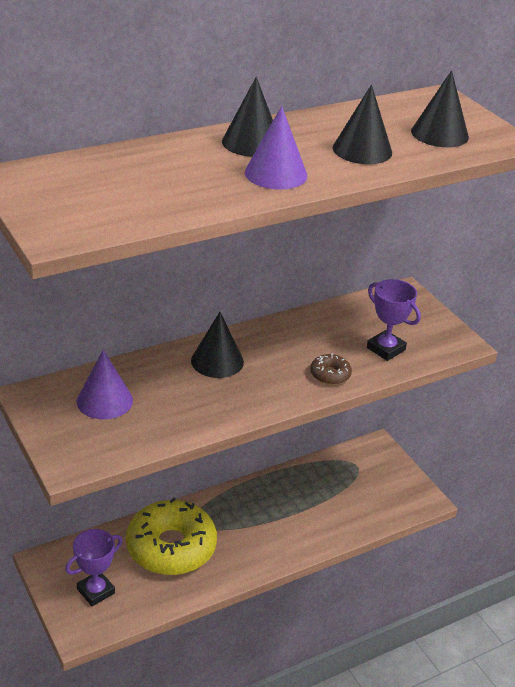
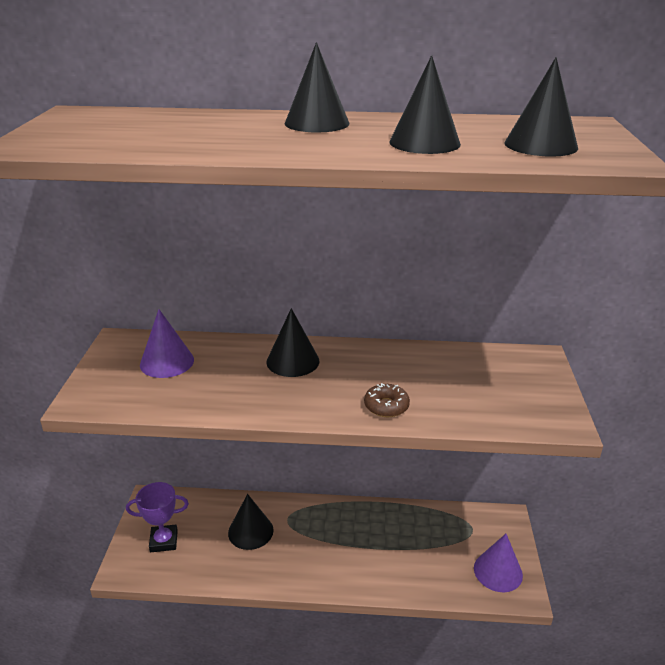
camera: 35 degrees right, 5 degrees down
yellow donut [126,497,217,575] -> black cone [228,494,274,550]
purple cone [245,106,307,190] -> purple cone moved to [474,534,523,592]
purple trophy [367,279,421,361] -> none

